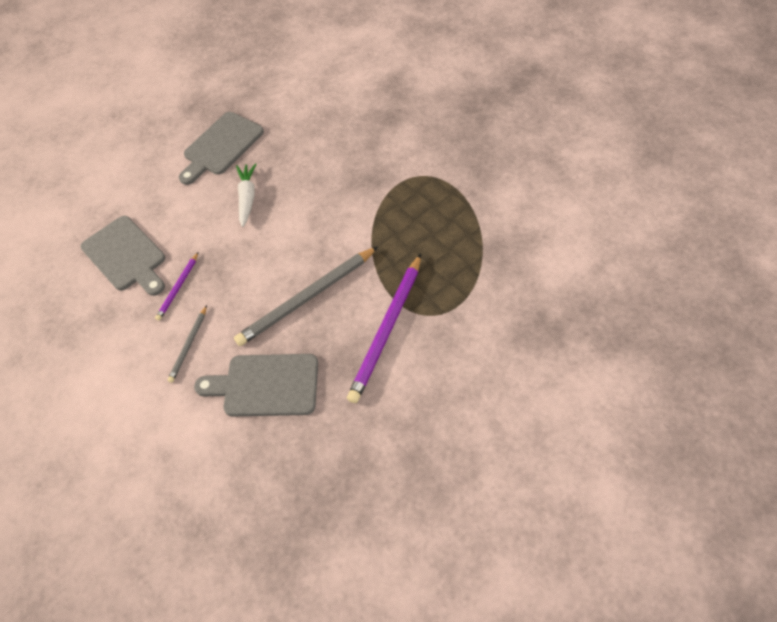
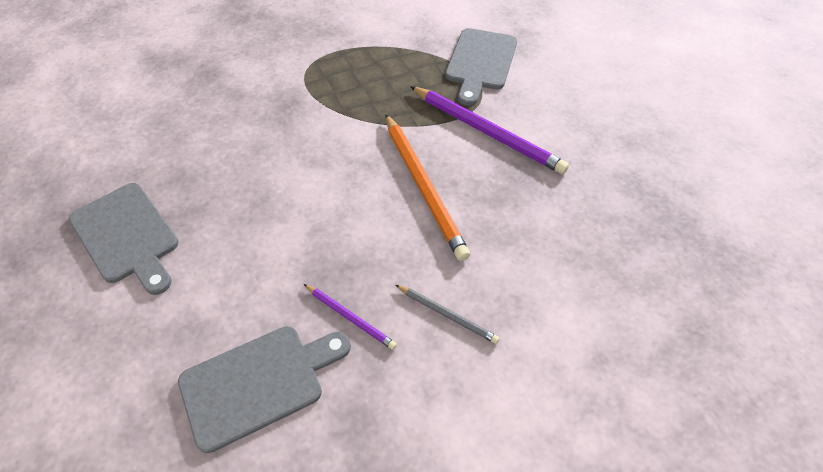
camera: 80 degrees left, 5 degrees down
grey cutting board [194,354,318,416] -> grey cutting board moved to [445,28,517,106]
grey pencil [234,247,378,346] -> orange pencil [385,114,470,261]
white carrot [236,163,256,227] -> none

